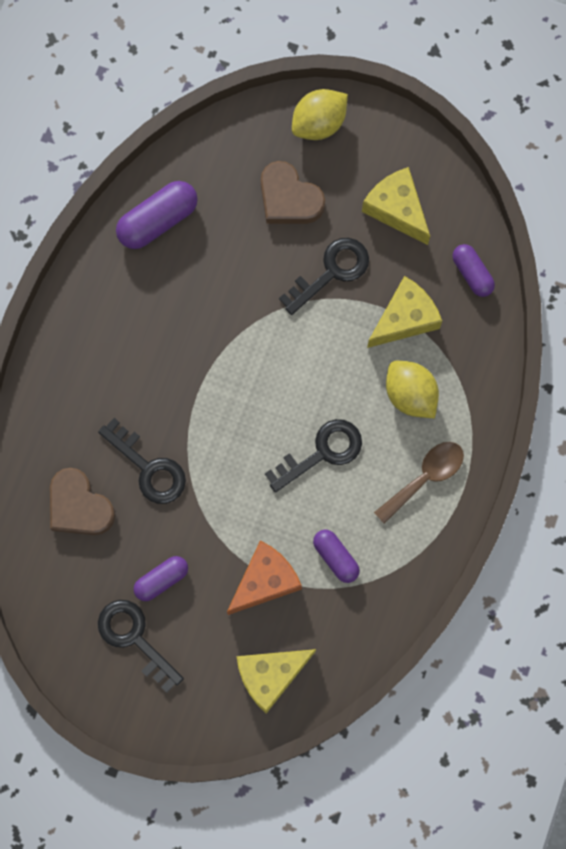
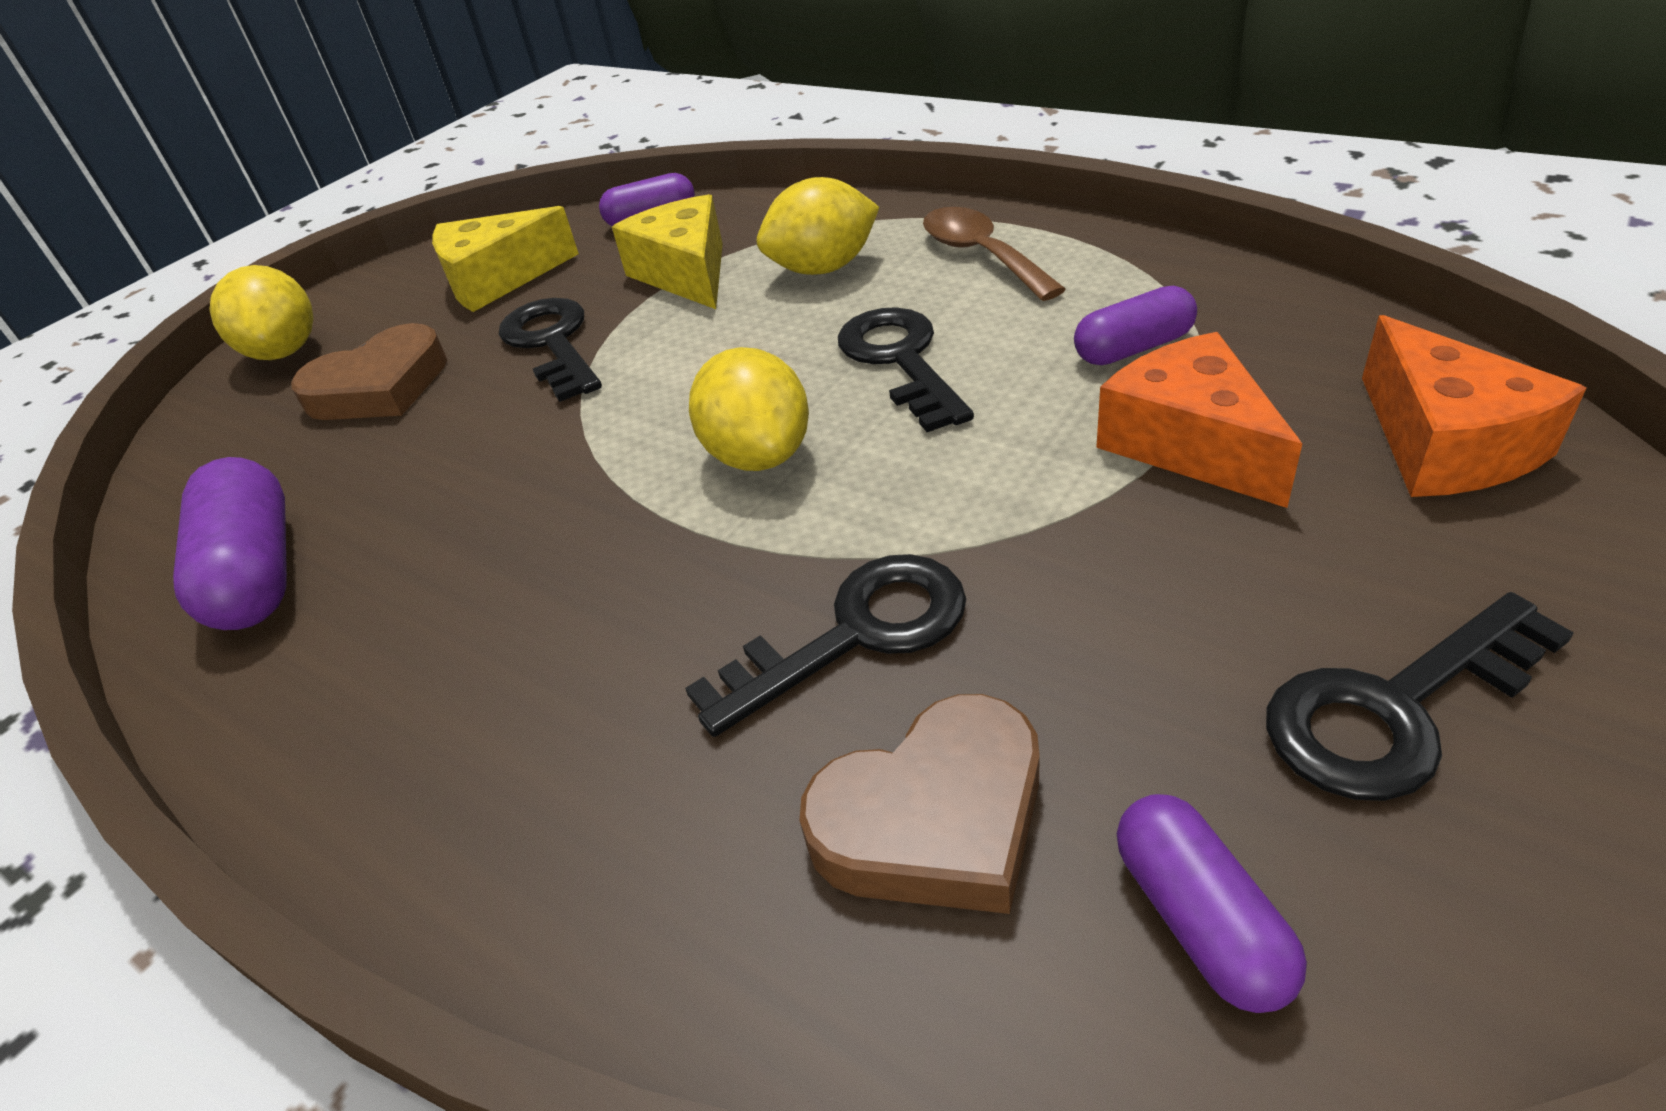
camera: 70 degrees left, 35 degrees down
purple capsule [134,556,188,601] -> purple capsule moved to [1117,794,1307,1013]
yellow cheese [237,649,316,714] -> orange cheese [1362,315,1586,497]
none -> yellow lemon [689,347,809,471]

